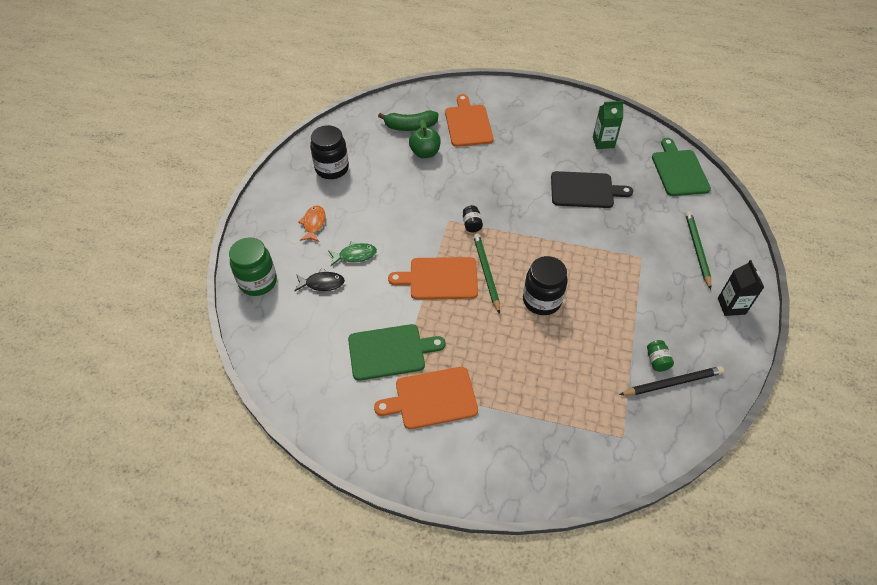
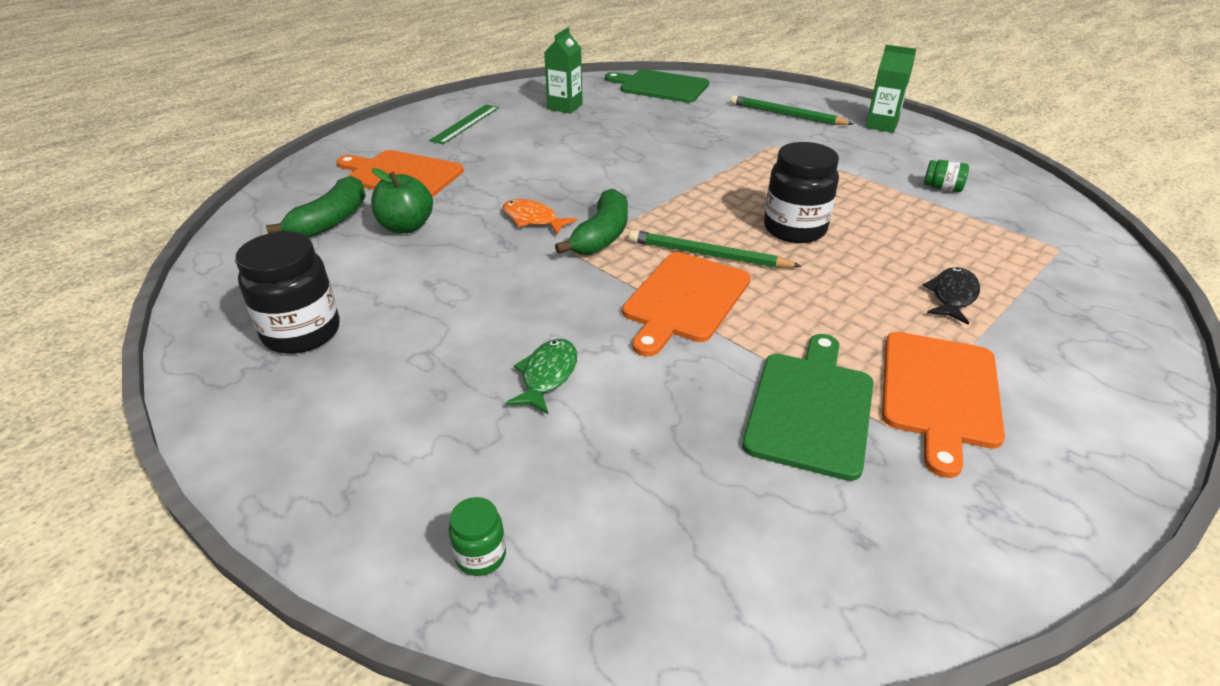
camera: 60 degrees left, 15 degrees down
green jar [229,238,277,296] -> green jar [449,497,506,576], size x0.49
black fish [295,269,345,291] -> black fish moved to [922,267,980,325]
orange fish [298,205,326,242] -> orange fish moved to [503,199,577,234]
black jar [463,205,483,232] -> green banana [555,189,628,255]
black cutting board [551,171,633,208] -> none
black pencil [619,366,724,395] -> none
black carton [718,260,764,316] -> green carton [865,45,916,133]
none -> green ruler [429,105,499,144]

